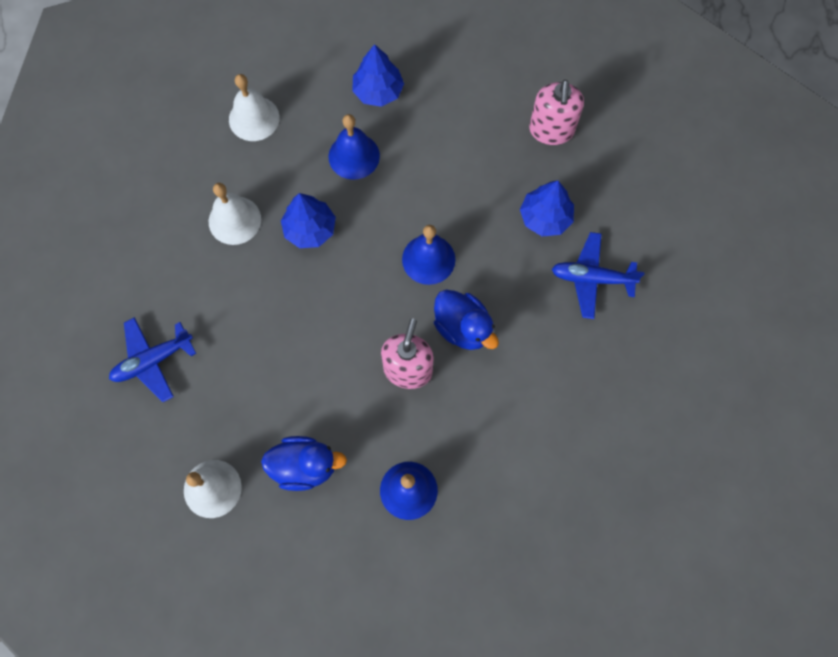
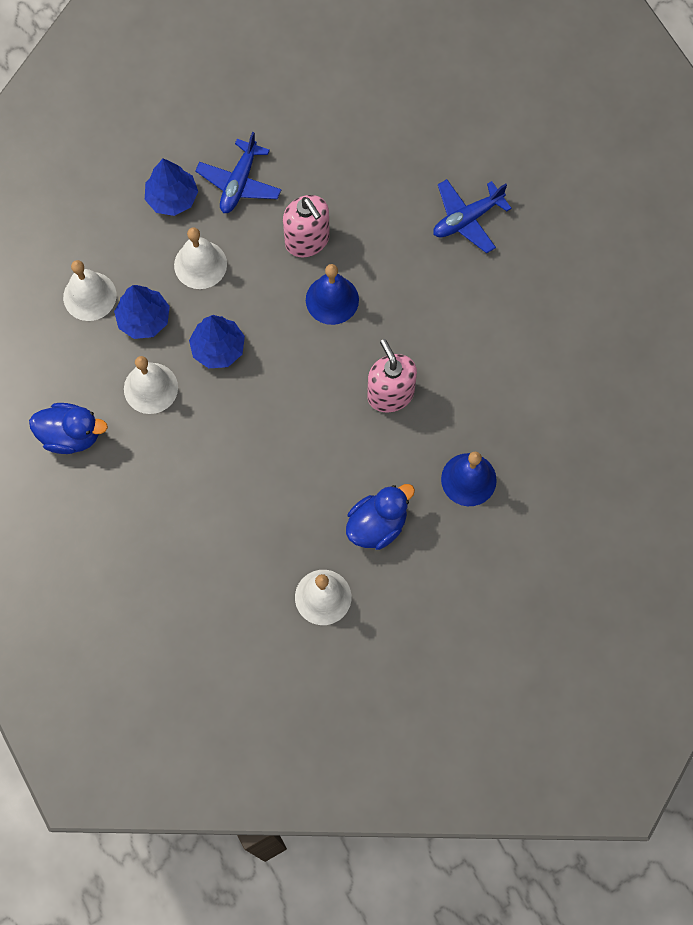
camera: 40 degrees left, 0 degrees up
blue plane [109,317,196,402] -> blue plane moved to [195,132,281,213]
blue bell [328,114,380,180] -> white bell [174,227,227,289]
blue duck [434,290,499,350] -> blue duck moved to [29,403,108,454]
blue tree [520,181,574,236] -> blue tree moved to [114,285,170,339]
pink soap dispenser [529,80,584,145] -> pink soap dispenser moved to [283,195,330,257]

